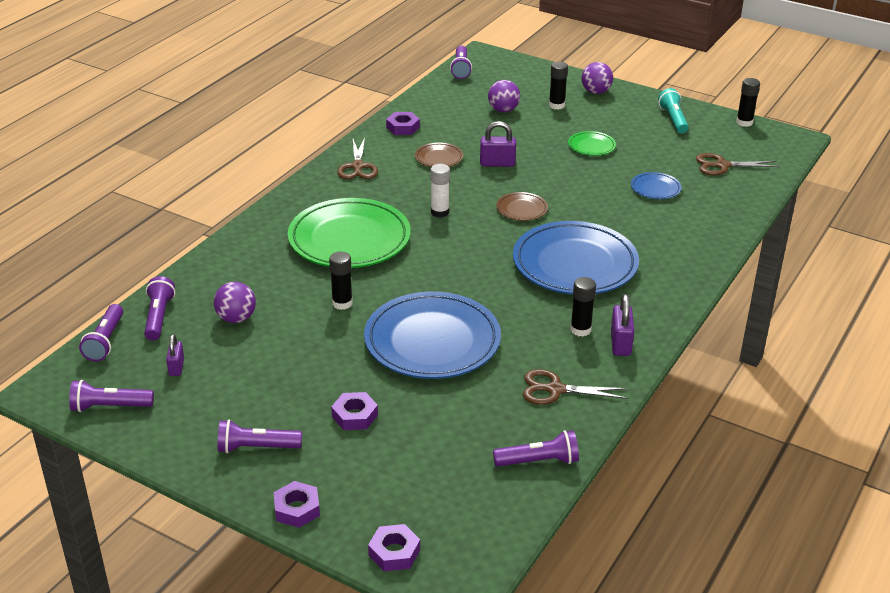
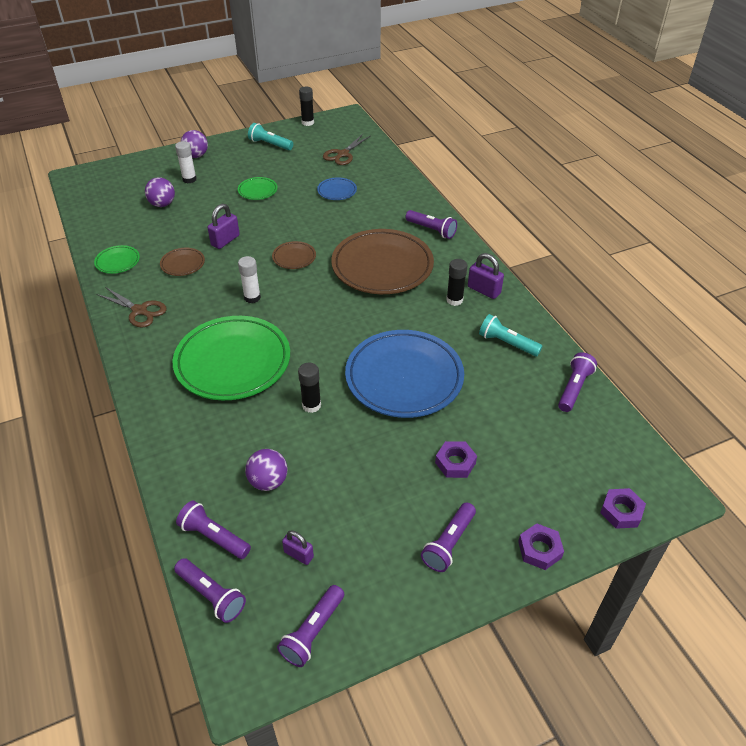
camera: 55 degrees left, 10 degrees up
purple nut [386,112,420,135] -> green plate [94,245,140,274]
purple flashlight [450,45,472,79] -> purple flashlight moved to [405,210,457,239]
blue plate [513,221,639,294] -> brown plate [331,229,434,294]
brown scissors [523,369,628,405] -> turquoise flashlight [479,314,542,356]
black glue stick [549,62,568,110] -> white glue stick [175,141,197,183]

